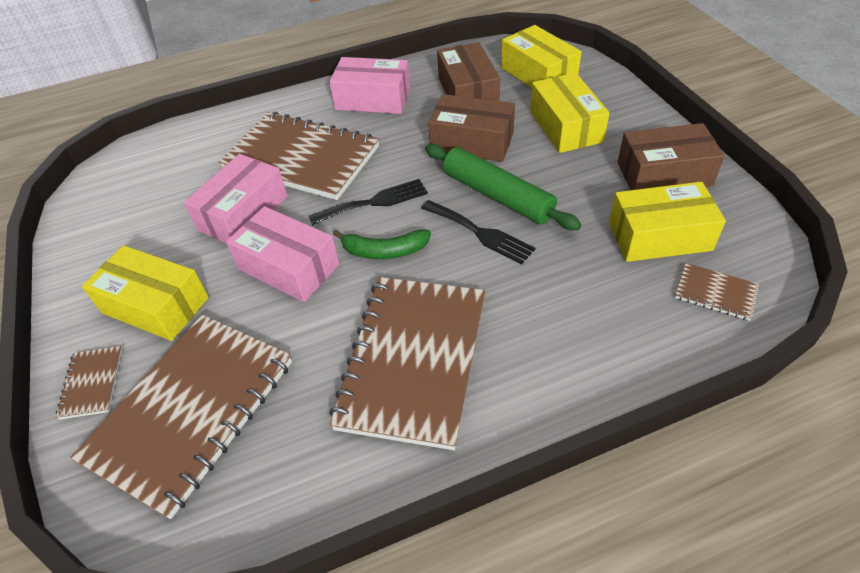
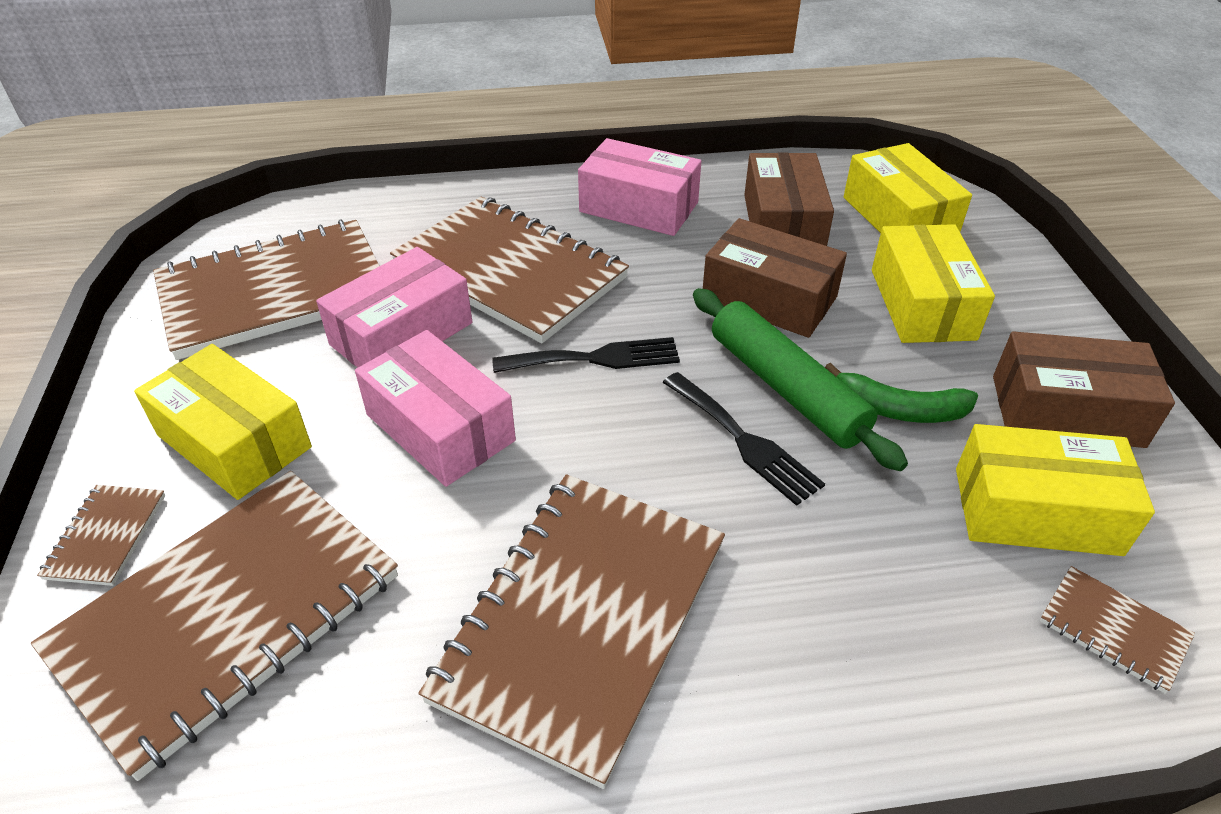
camera: 10 degrees right, 5 degrees down
green banana [333,230,431,259] -> green banana moved to [825,363,978,423]
none -> brown notebook [153,220,379,360]

